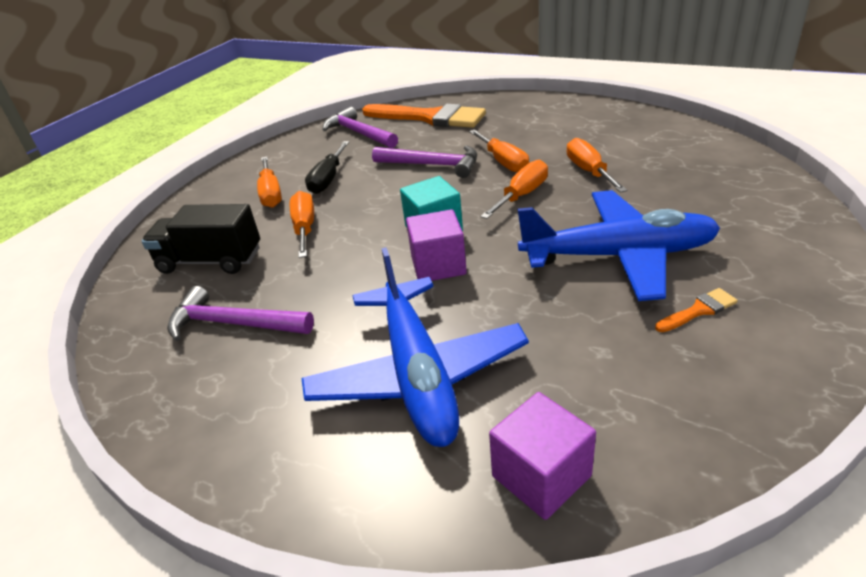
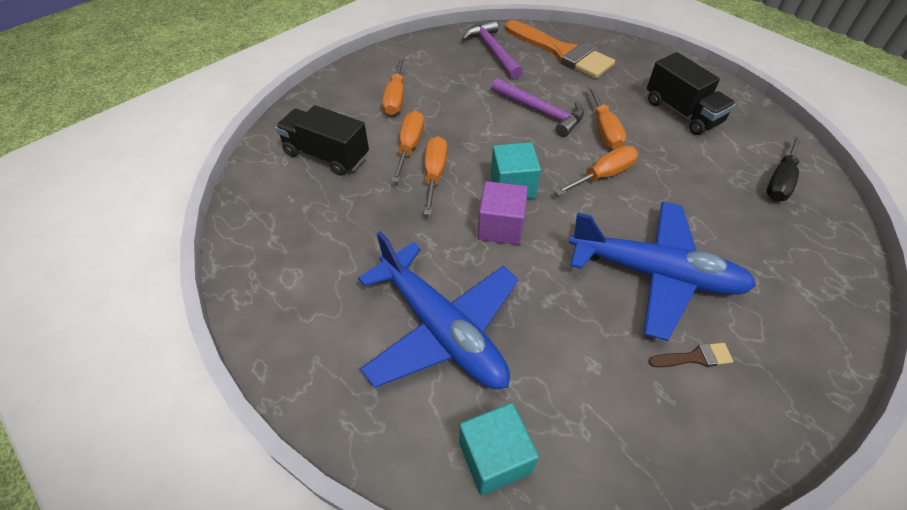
camera: 15 degrees right, 15 degrees up
purple hammer [167,286,314,341] -> none
blue plane [301,247,529,447] -> blue plane turned 45 degrees counterclockwise [358,231,519,389]
black screwdriver [305,141,349,194] -> black screwdriver moved to [767,135,803,201]
purple cube [489,392,596,520] -> turquoise cube [459,403,539,495]
orange screwdriver [567,138,627,193] -> orange screwdriver moved to [424,136,447,215]
orange brush [655,288,738,332] -> brown brush [648,343,733,367]
none -> black truck [647,52,736,135]

